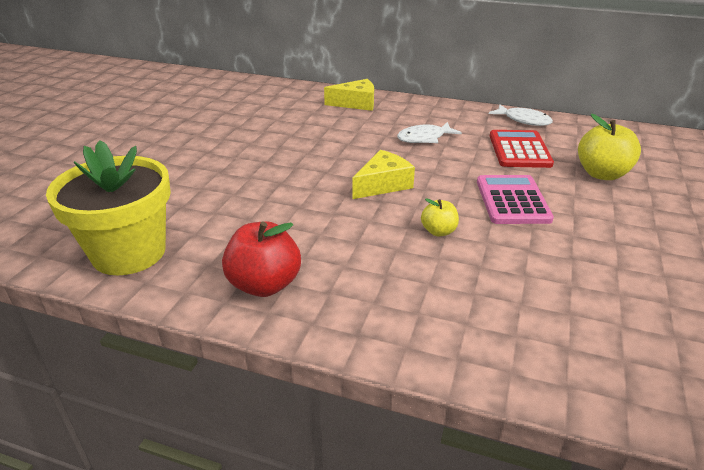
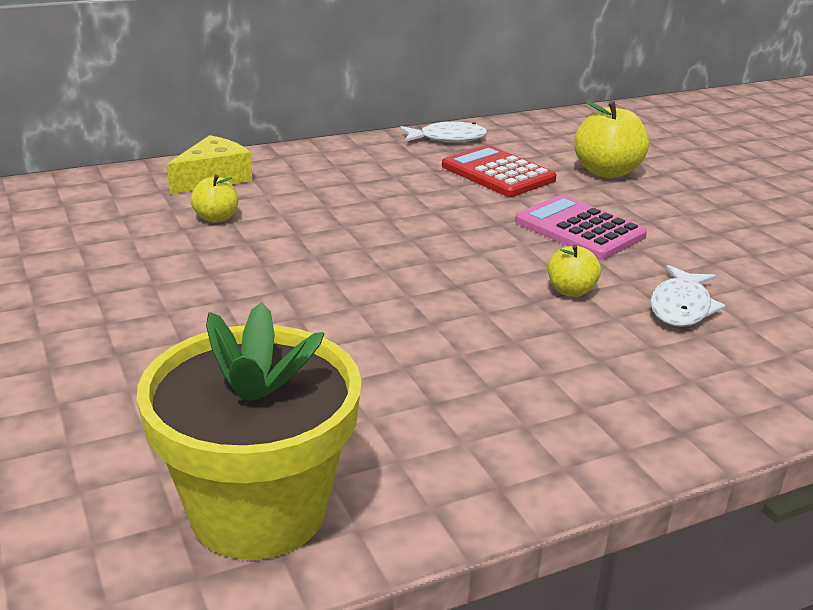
camera: 45 degrees left, 5 degrees down
red apple [222,221,301,297] -> none
yellow cheese [352,150,415,199] -> none
white fish [397,122,462,143] -> white fish moved to [650,265,725,327]
none -> yellow apple [191,175,238,223]

